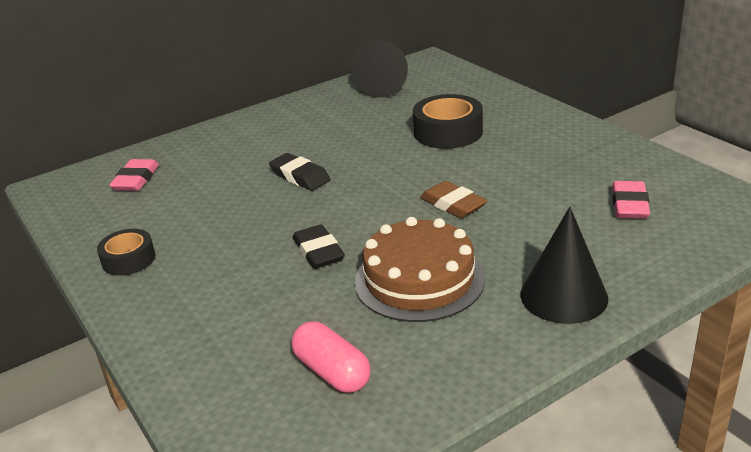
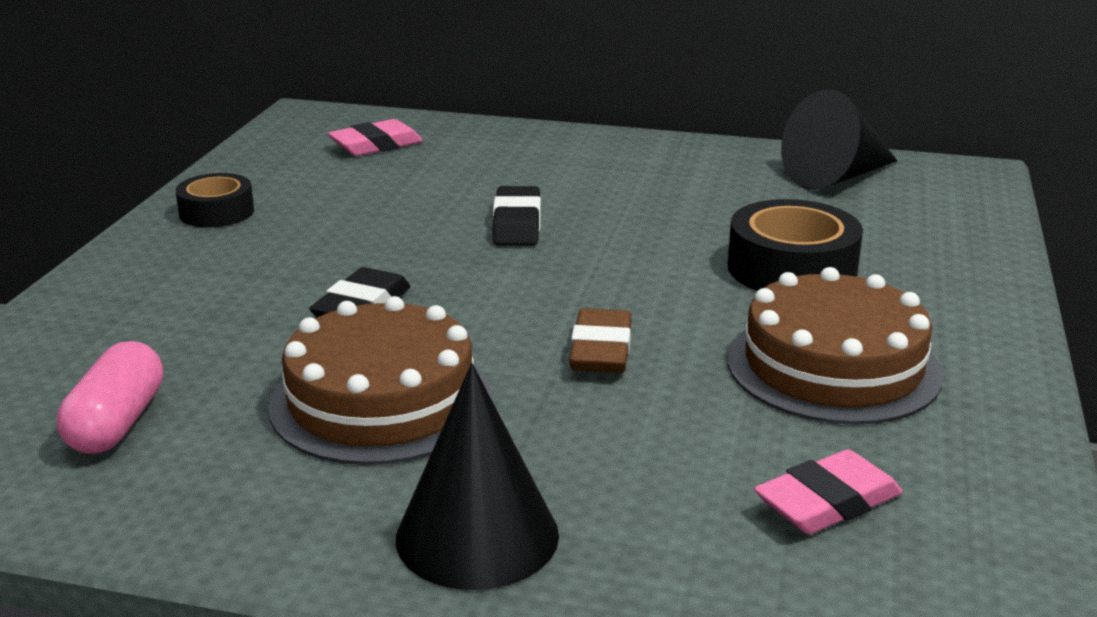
camera: 45 degrees right, 5 degrees down
none -> brown cake [727,267,943,425]

